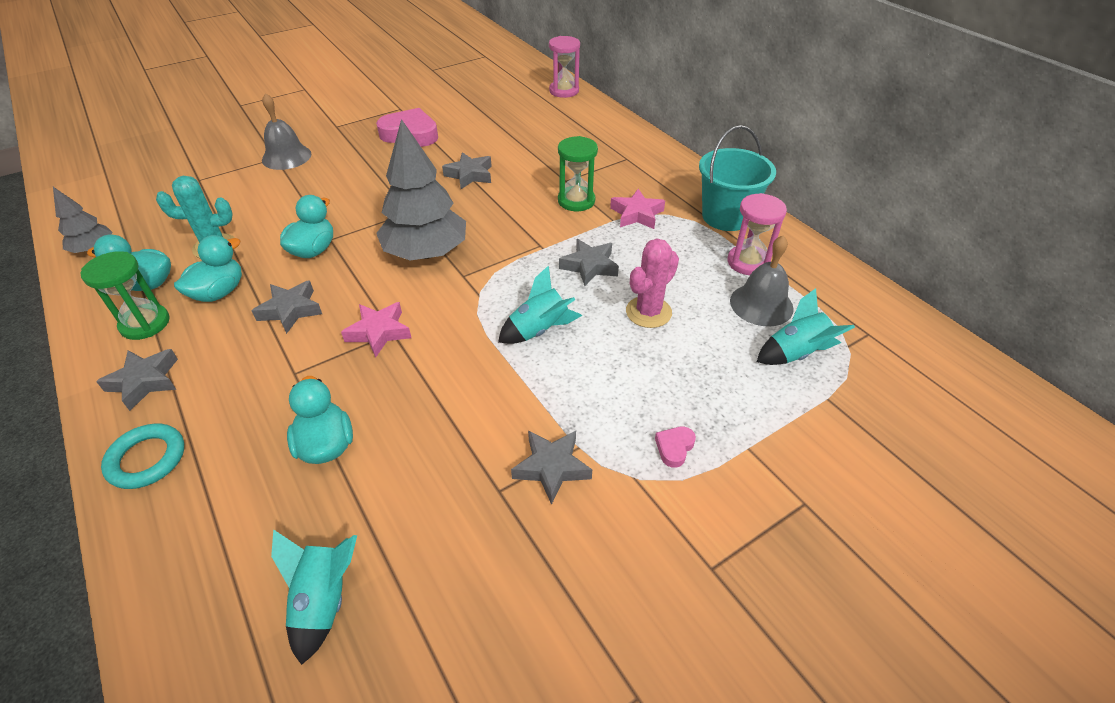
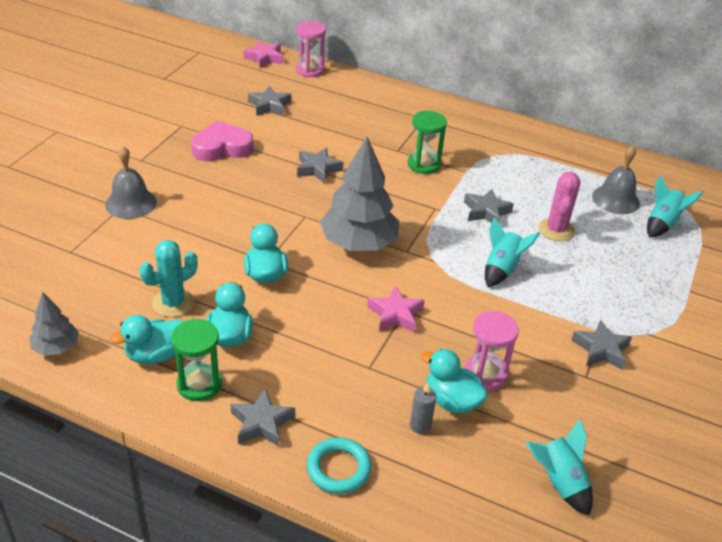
camera: 35 degrees left, 5 degrees down
grey star [252,280,322,334] -> grey star moved to [248,86,291,116]
pink star [610,189,665,229] -> pink star moved to [244,40,283,68]
pink heart [655,426,696,468] -> none
turquoise bucket [699,125,776,231] -> none
pink hourglass [727,193,787,275] -> pink hourglass moved to [465,311,519,390]
none -> grey candle [410,383,437,434]

